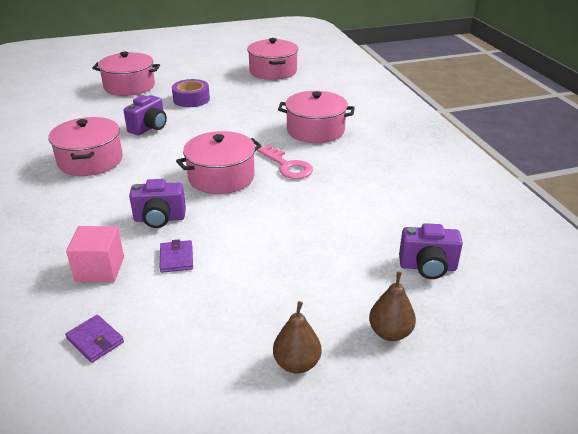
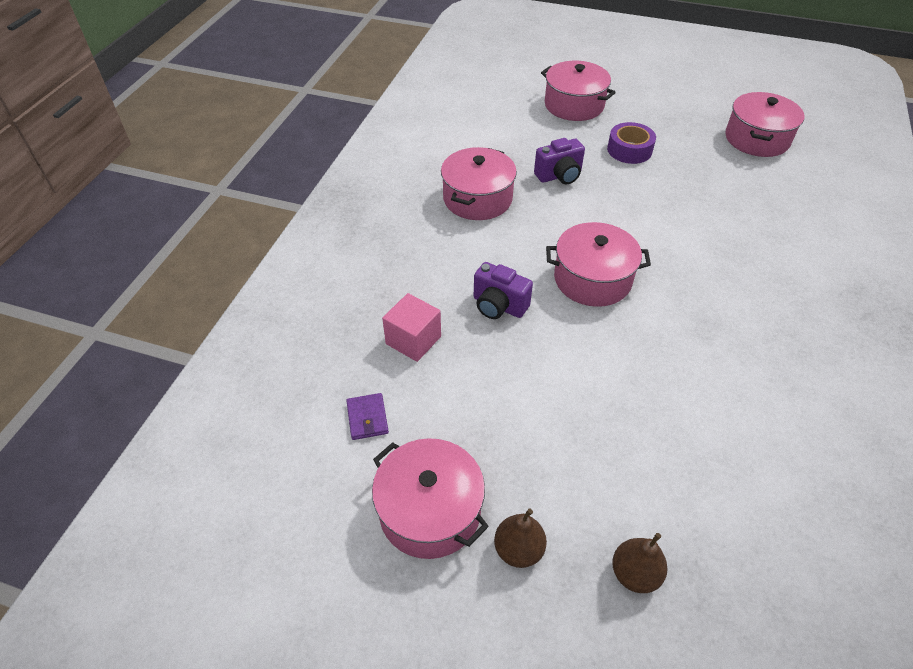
camera: 35 degrees right, 15 degrees up
purple wallet [159,239,193,273] -> none
pink key [257,145,313,179] -> none
pink pot [278,91,355,143] -> pink pot moved to [372,438,489,559]
purple camera [399,223,463,279] -> none

